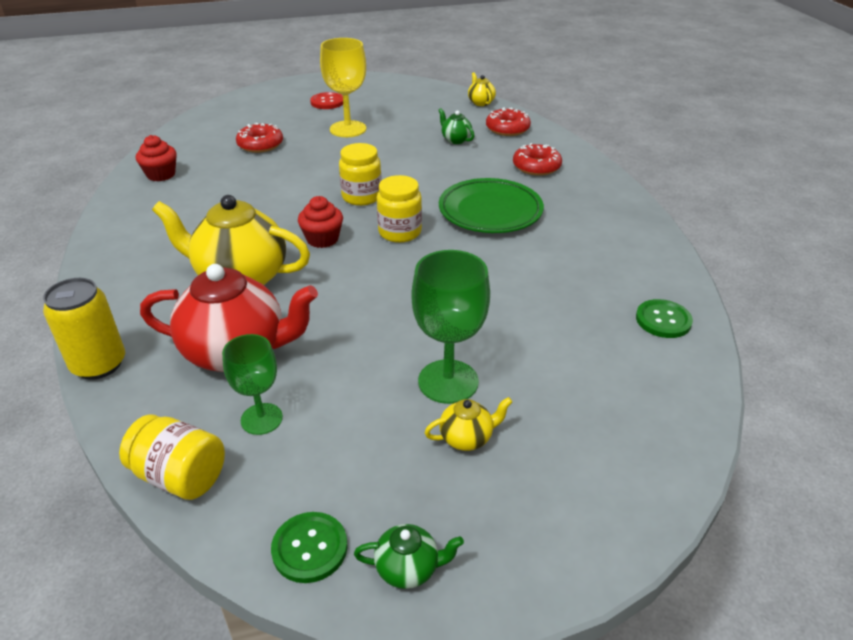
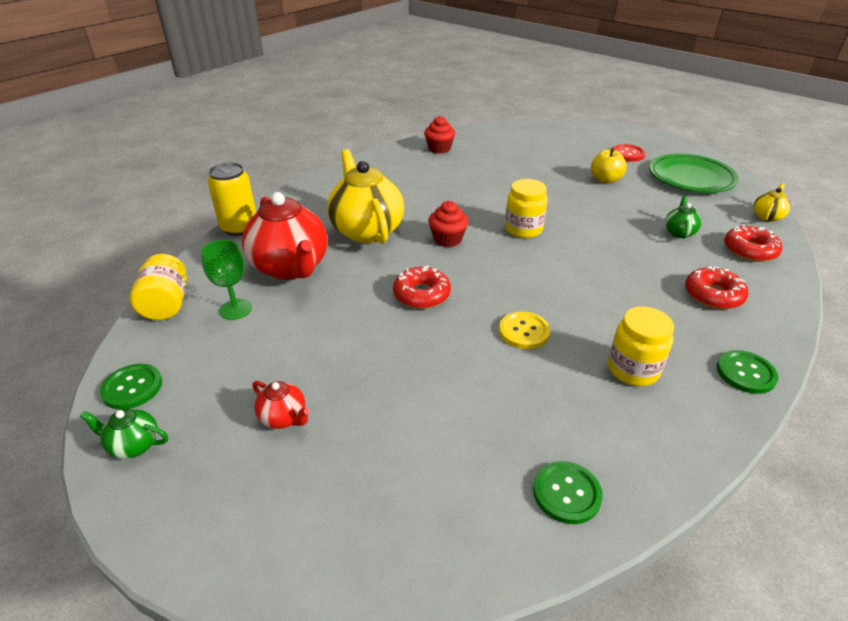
camera: 55 degrees right, 0 degrees up
red donut [236,123,283,153] -> red donut moved to [393,265,451,309]
yellow goblet [320,38,366,137] -> yellow apple [591,147,627,184]
green teapot [354,524,464,589] -> green teapot turned 135 degrees clockwise [80,409,168,459]
yellow jar [377,175,422,243] -> yellow jar moved to [608,306,674,386]
green goblet [412,250,490,404] -> none
yellow teapot [424,397,512,451] -> red teapot [252,381,310,429]
green plate [439,178,544,233] -> green plate moved to [649,154,739,193]
none -> yellow button [499,311,550,349]
none -> green button [717,350,778,394]

